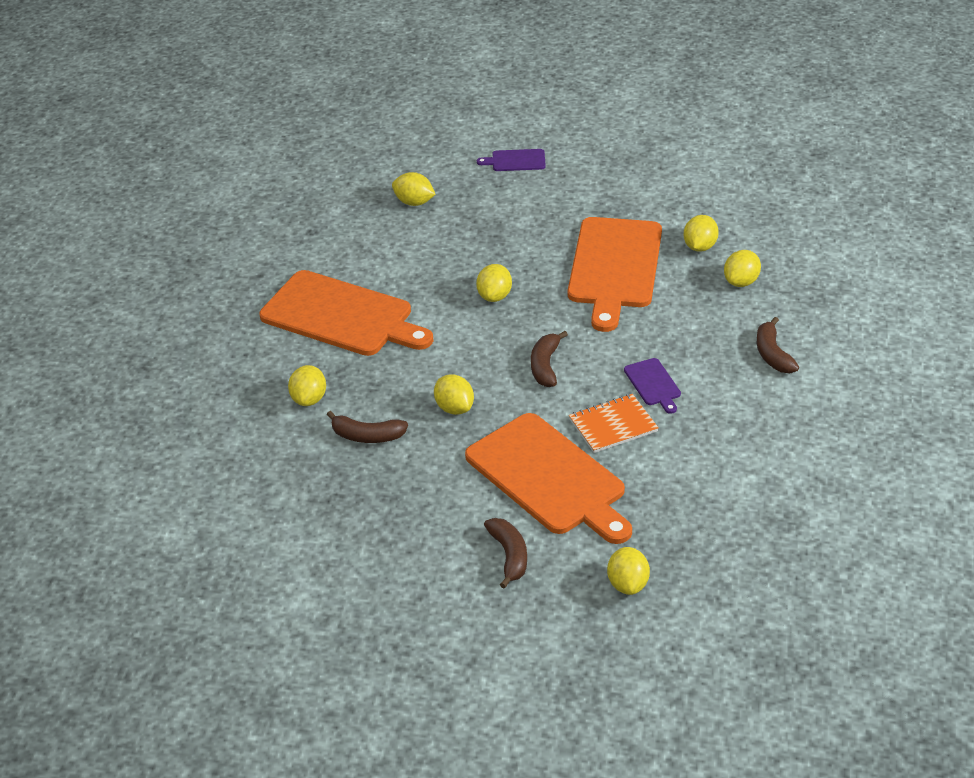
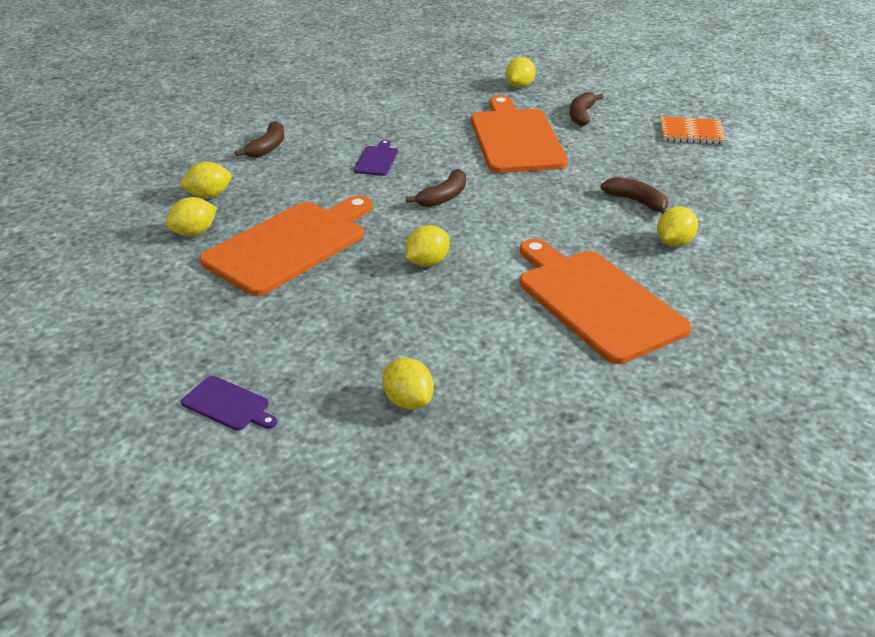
camera: 150 degrees left, 5 degrees down
yellow lemon [434,374,474,415] -> none
orange notebook [569,394,659,453] -> orange notebook moved to [660,117,726,144]

